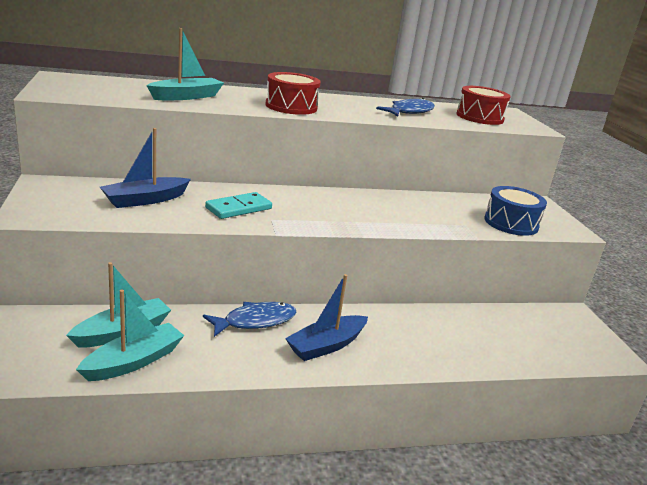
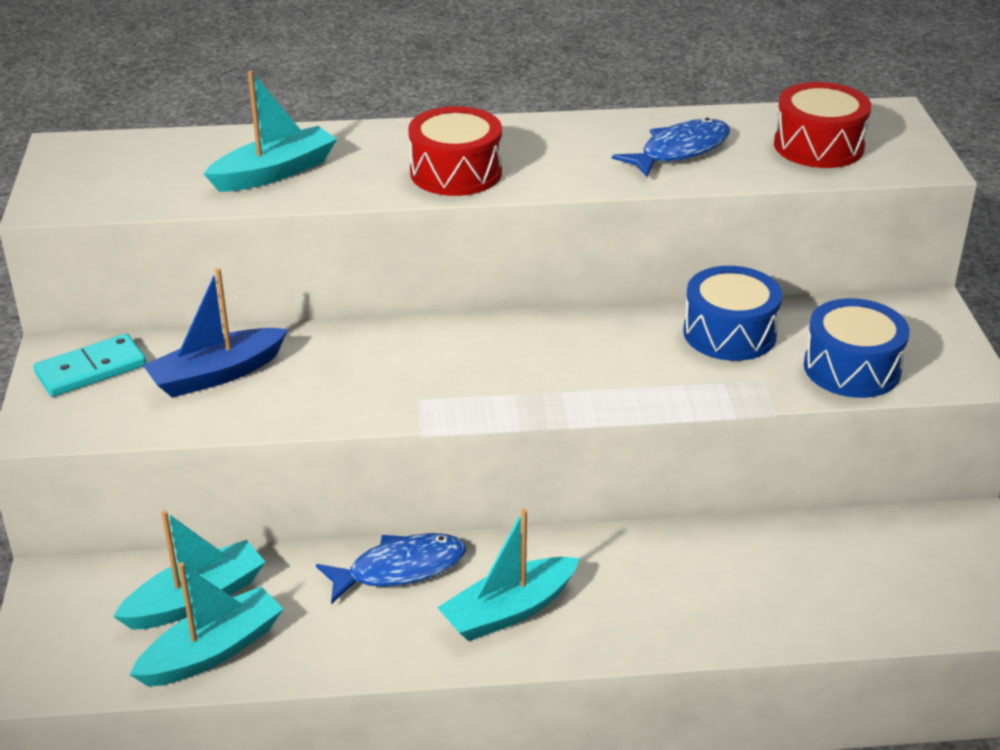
camera: 10 degrees right, 10 degrees up
turquoise domino [205,192,272,219] -> turquoise domino moved to [33,334,146,397]
blue boat [285,274,368,361] -> turquoise boat [437,508,580,641]
none -> blue drum [683,266,782,361]

